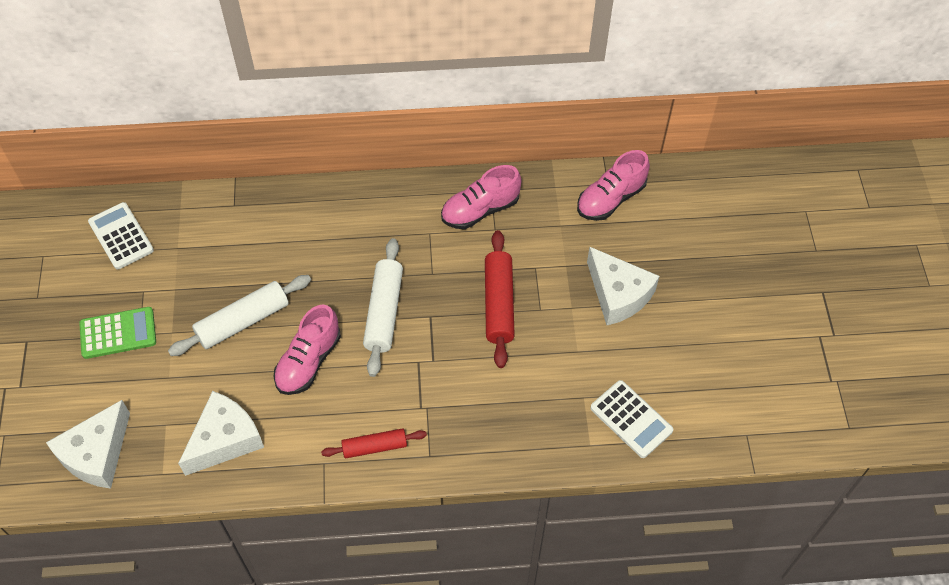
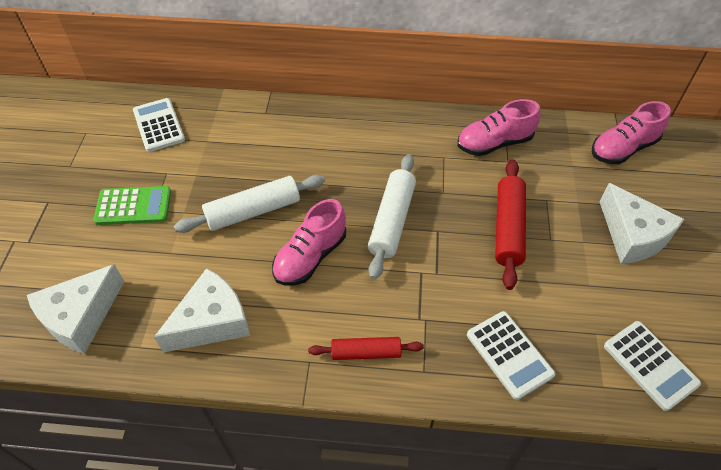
camera: 10 degrees right, 5 degrees down
none -> white calculator [467,311,555,400]

